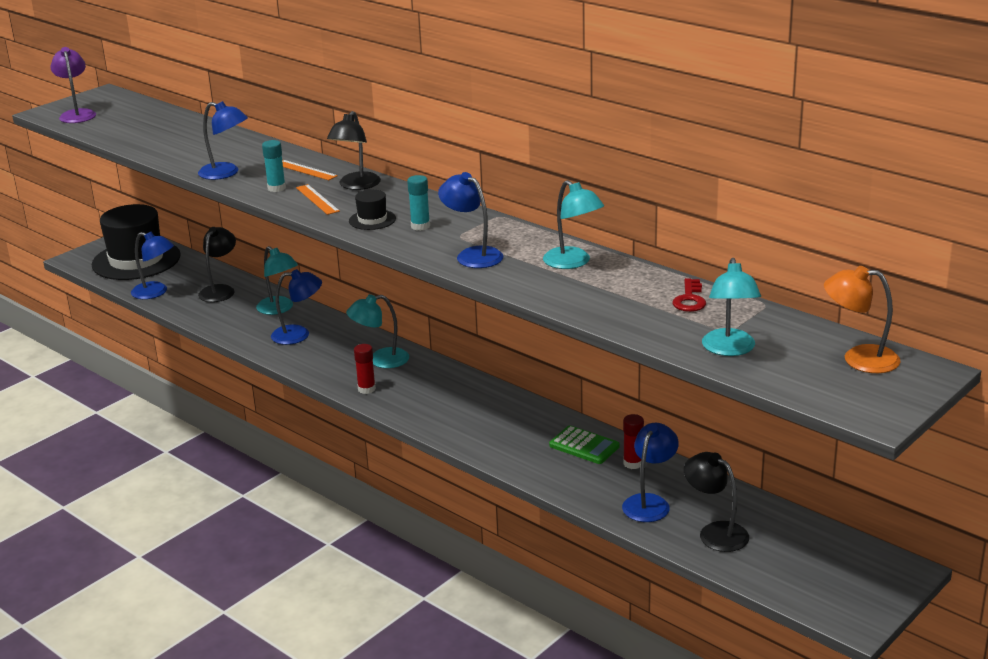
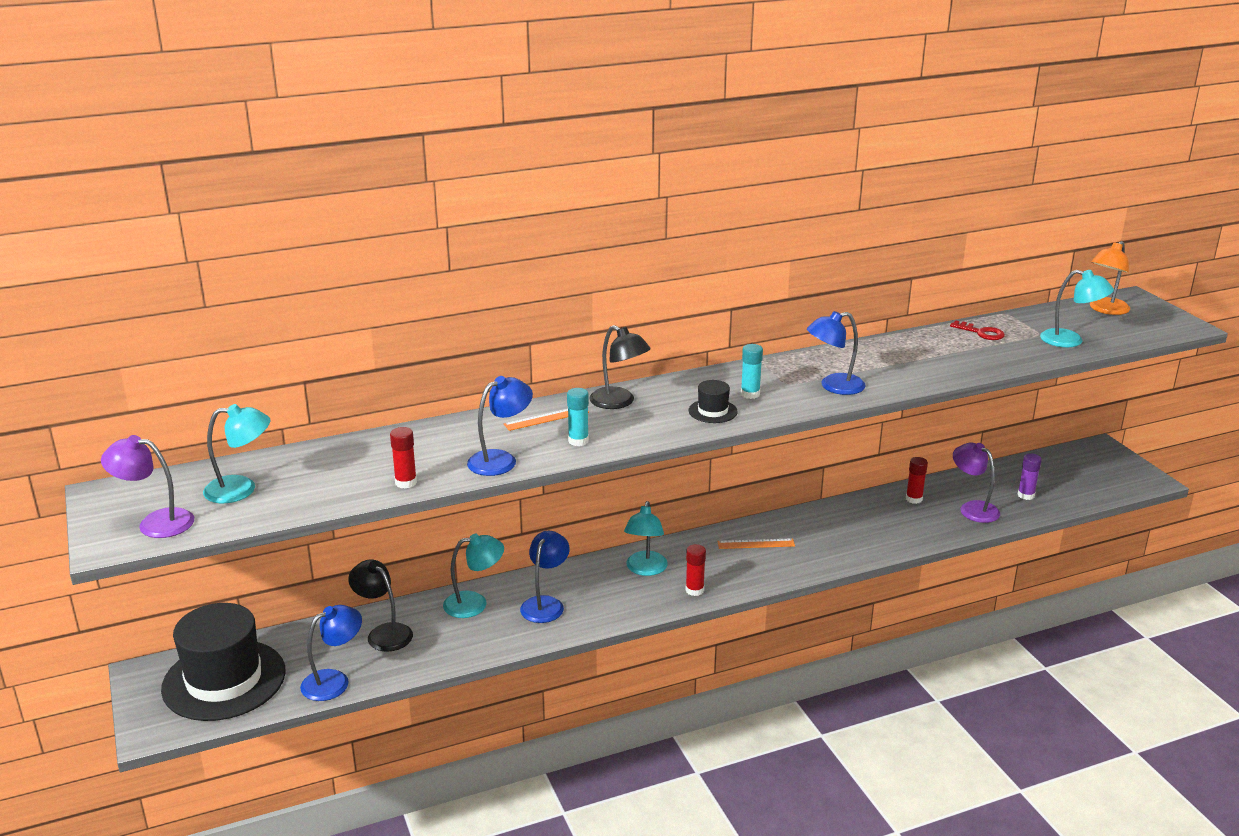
camera: 65 degrees left, 0 degrees up
orange ruler [296,184,340,215] -> orange ruler moved to [717,539,795,549]
turquoise lamp [543,180,604,269] -> turquoise lamp moved to [203,404,270,503]
green calculator [549,425,620,464] -> none
blue lamp [622,423,679,522] -> purple lamp [953,442,1000,523]
black lamp [684,452,749,552] -> purple glue stick [1017,453,1042,500]
none -> red glue stick [390,427,417,488]

